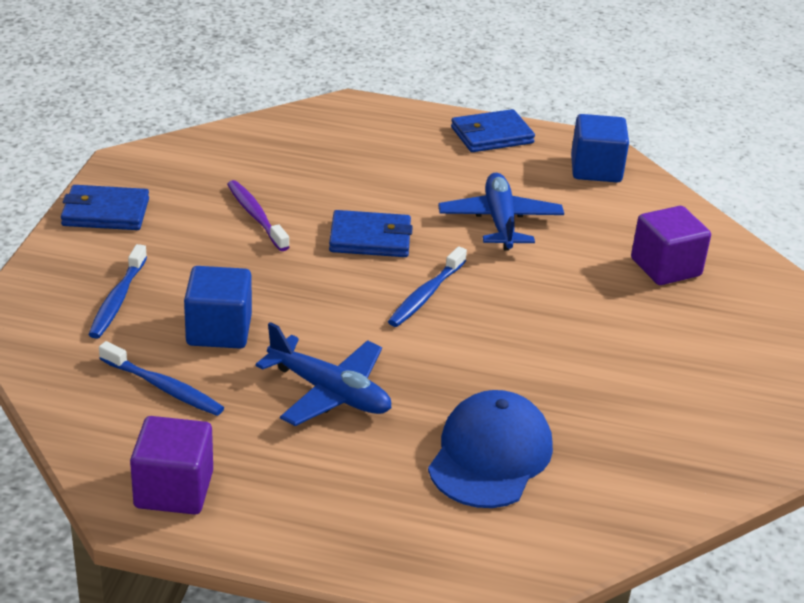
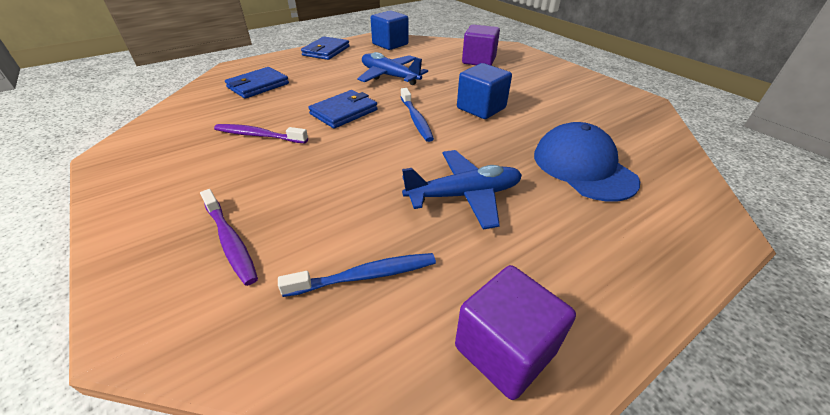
camera: 45 degrees left, 5 degrees up
blue wallet [61,185,149,230] -> blue wallet moved to [225,67,289,99]
blue toothbrush [88,244,147,339] -> purple toothbrush [200,189,258,286]
blue cube [184,266,252,349] -> blue cube moved to [457,63,512,119]

